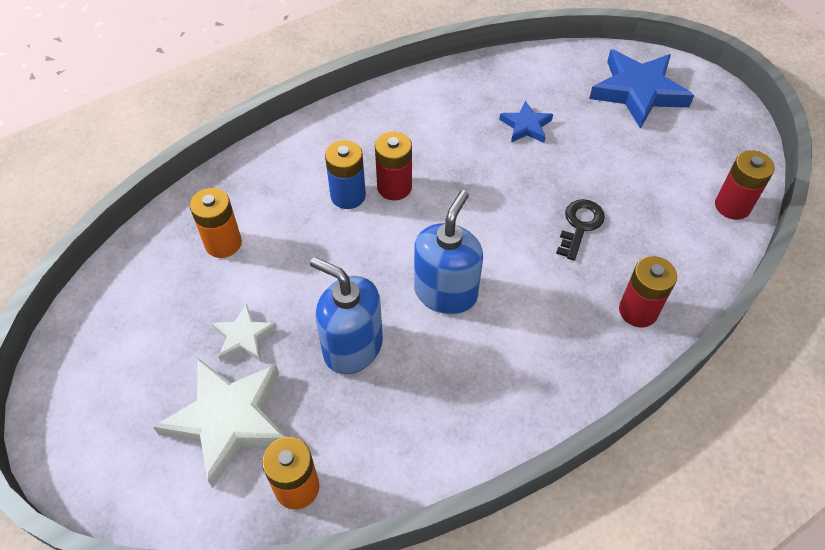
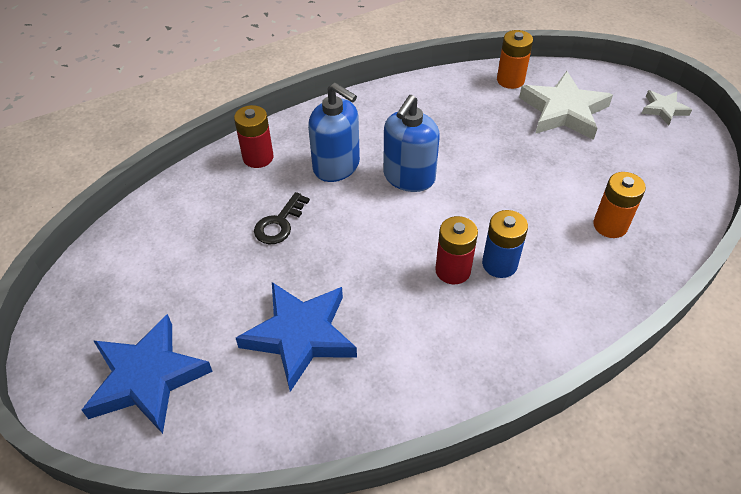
camera: 175 degrees left, 5 degrees down
white star [212,303,277,362] -> white star moved to [641,90,692,126]
blue soap dispenser [310,257,383,374] -> blue soap dispenser moved to [308,83,360,182]
blue star [499,100,553,143] -> blue star [236,282,357,392], size x1.91
red battery [715,150,775,220] -> none

